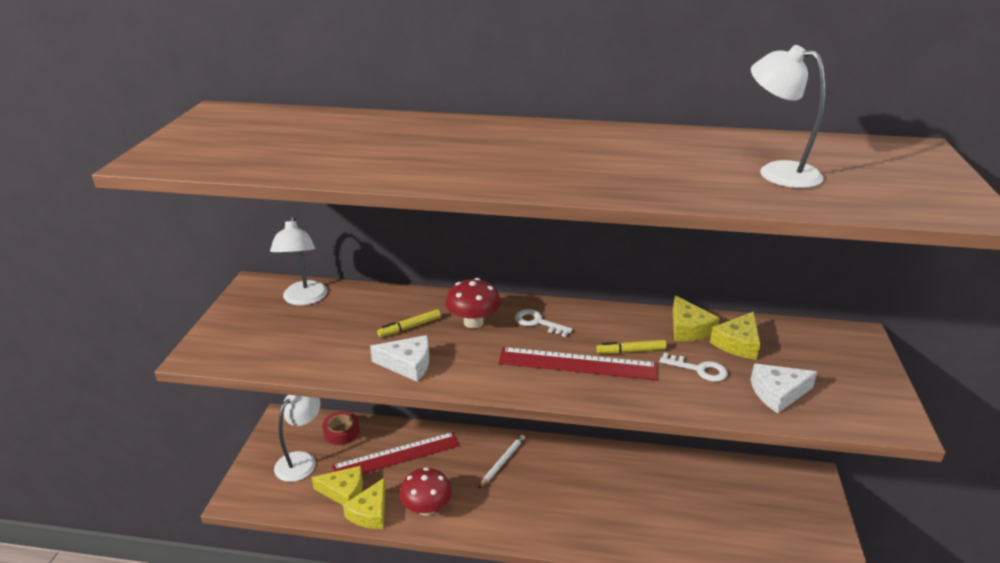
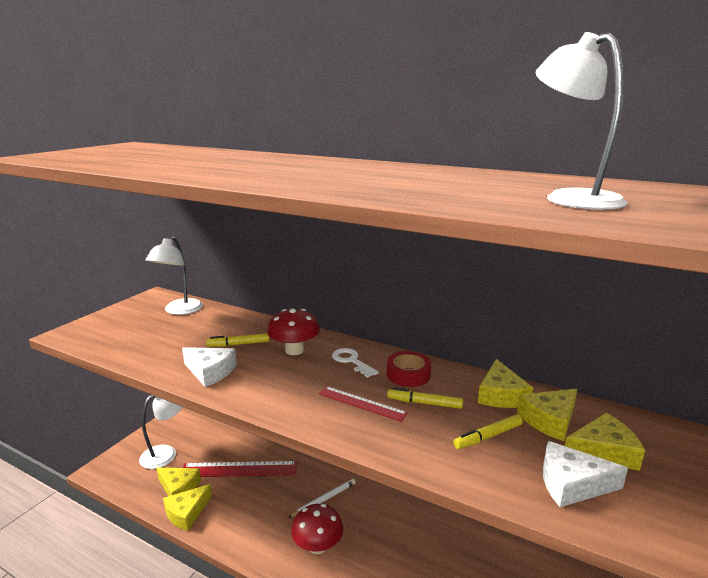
camera: 20 degrees right, 10 degrees down
red tape [322,411,360,445] -> red tape moved to [387,351,431,387]
red mushroom [399,467,452,516] -> red mushroom moved to [291,504,343,554]
red ruler [498,347,658,380] -> red ruler [319,386,408,422], size x0.57
white key [660,352,728,382] -> yellow marker [453,414,523,449]
none -> yellow cheese [565,413,645,471]

